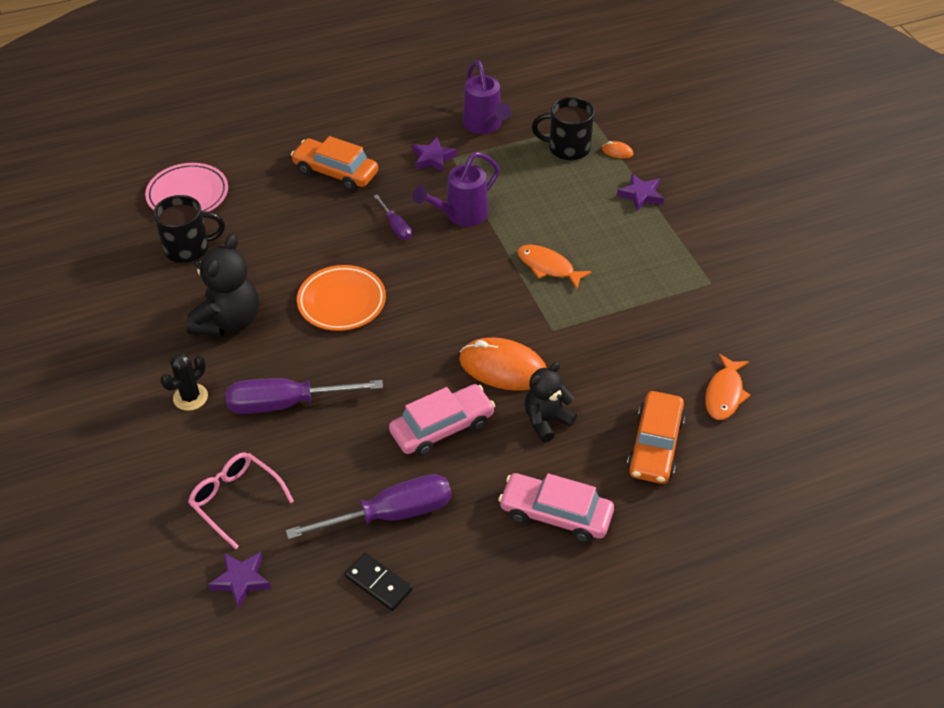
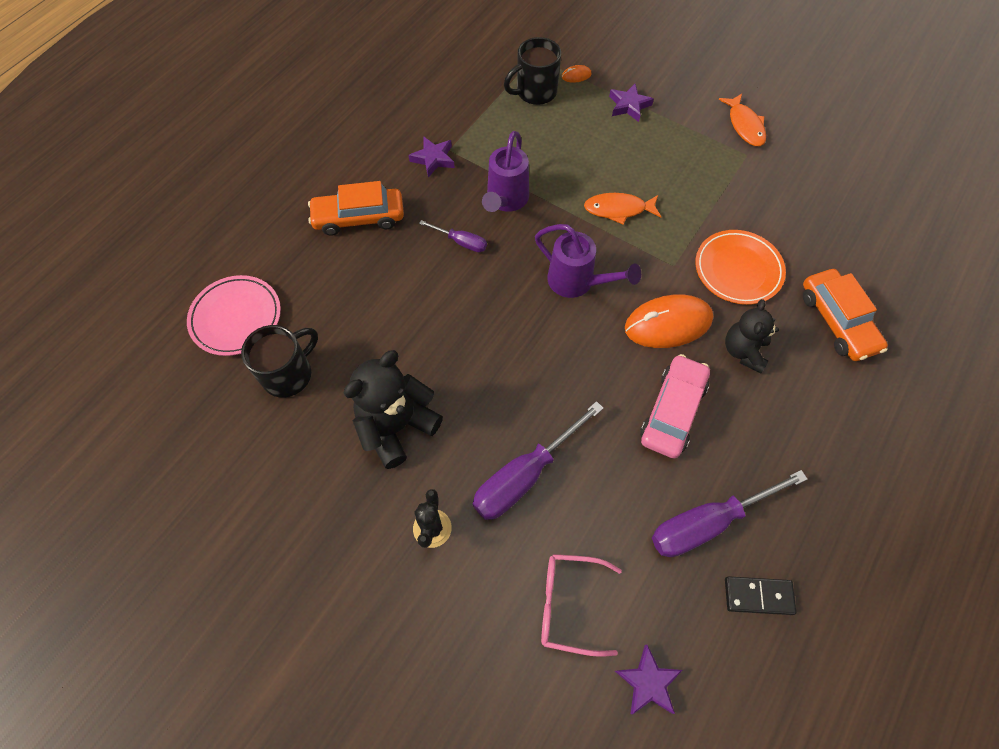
camera: 35 degrees left, 15 degrees up
black teddy bear [186,234,259,337] -> black teddy bear turned 120 degrees counterclockwise [344,350,443,469]
purple screwdriver [286,474,451,540] -> purple screwdriver turned 150 degrees counterclockwise [652,470,808,557]
orange plate [297,265,386,331] -> orange plate moved to [695,230,786,305]
purple watering can [463,60,511,134] -> purple watering can moved to [535,224,641,298]
pink car [498,473,614,542] -> none
orange fish [705,354,750,420] -> orange fish moved to [719,94,766,146]

